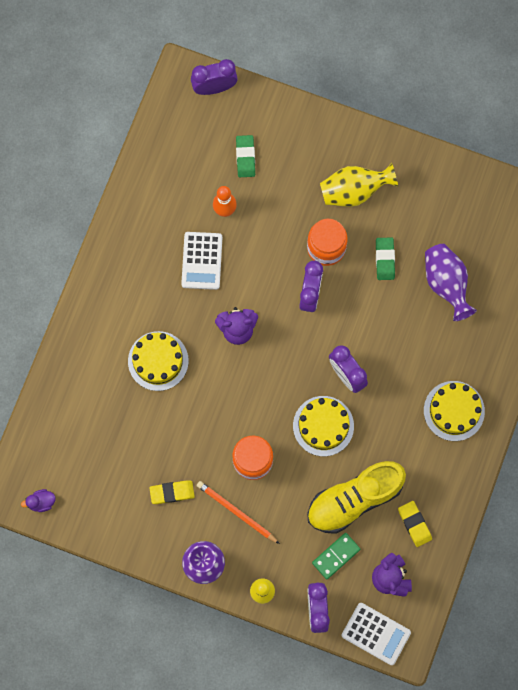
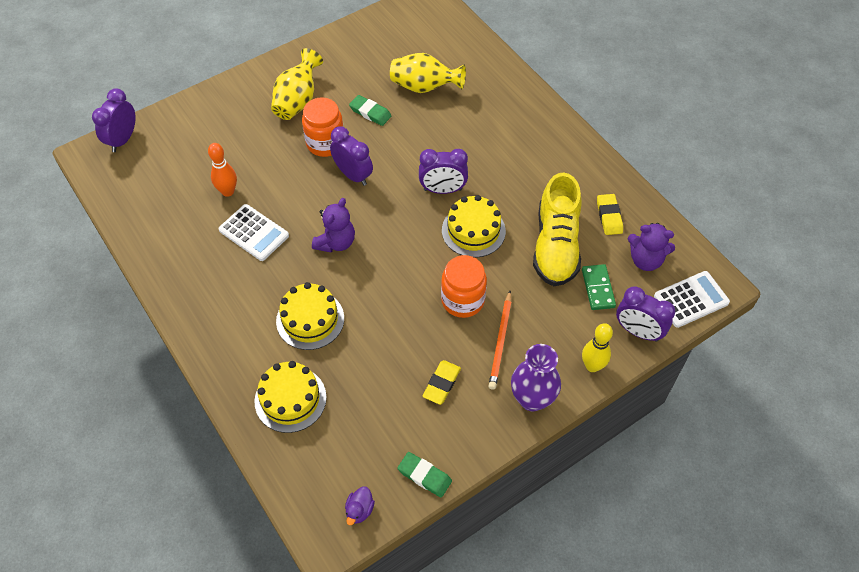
camera: 55 degrees left, 20 degrees down
orange pencil [197,481,280,544] -> orange pencil turned 60 degrees counterclockwise [488,291,512,390]
green eraser [236,135,255,177] -> green eraser moved to [397,452,452,498]
yellow eraser [398,501,432,547] -> yellow eraser turned 75 degrees clockwise [597,194,623,235]
yellow cake [424,381,485,441] -> yellow cake moved to [254,361,327,433]
purple vase [425,244,477,321] -> yellow vase [390,53,466,93]

